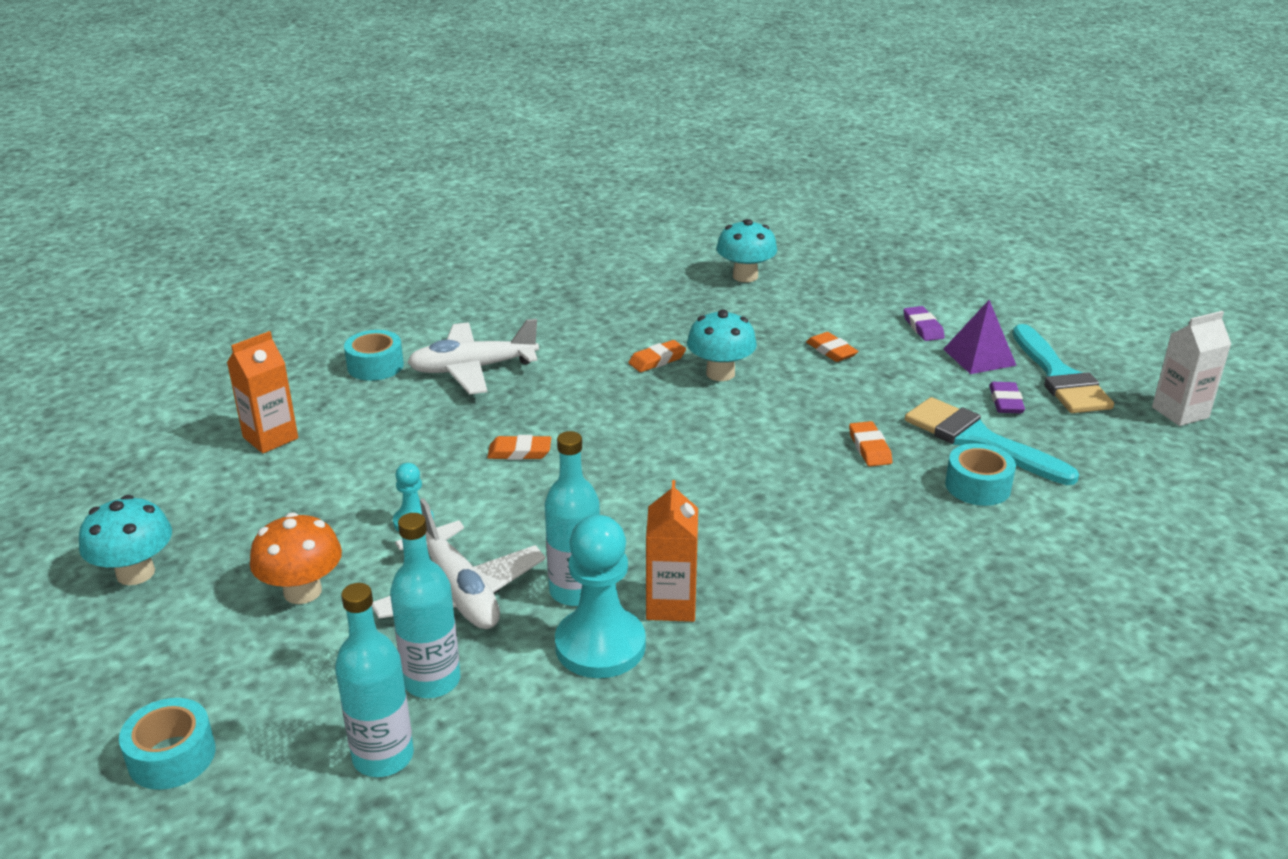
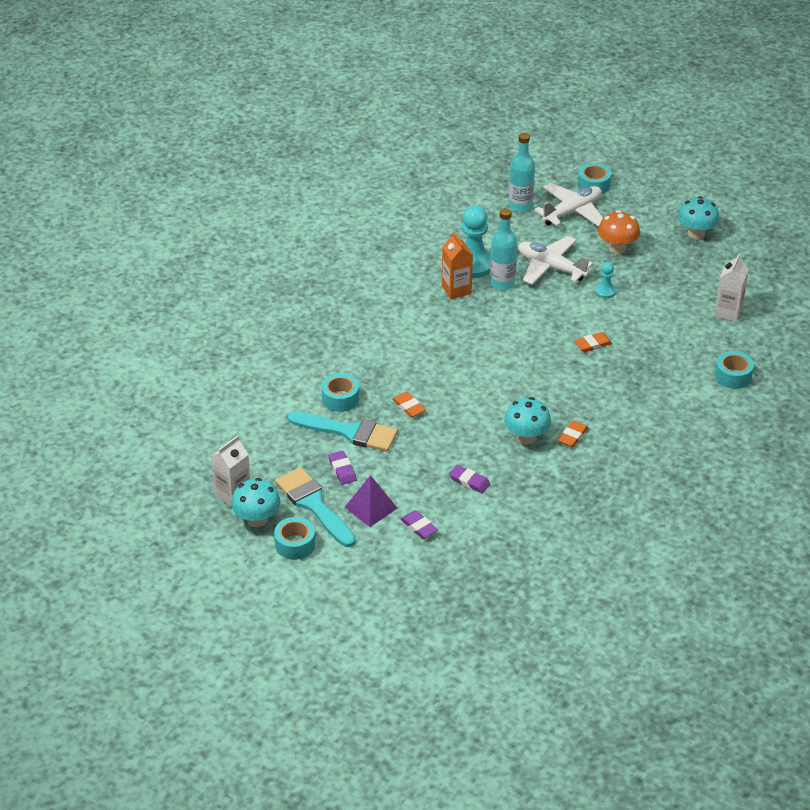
camera: 155 degrees right, 10 degrees up
orange carton [227,331,298,453] -> white carton [714,254,749,322]
turquoise bottle [390,513,460,698] -> none
white plane [407,319,539,394] -> white plane moved to [535,183,603,227]
turquoise mushroom [716,219,777,282] -> turquoise mushroom moved to [231,478,280,527]
orange eraser [806,332,859,362] -> purple eraser [449,465,490,493]
none -> turquoise tape [274,517,315,560]

